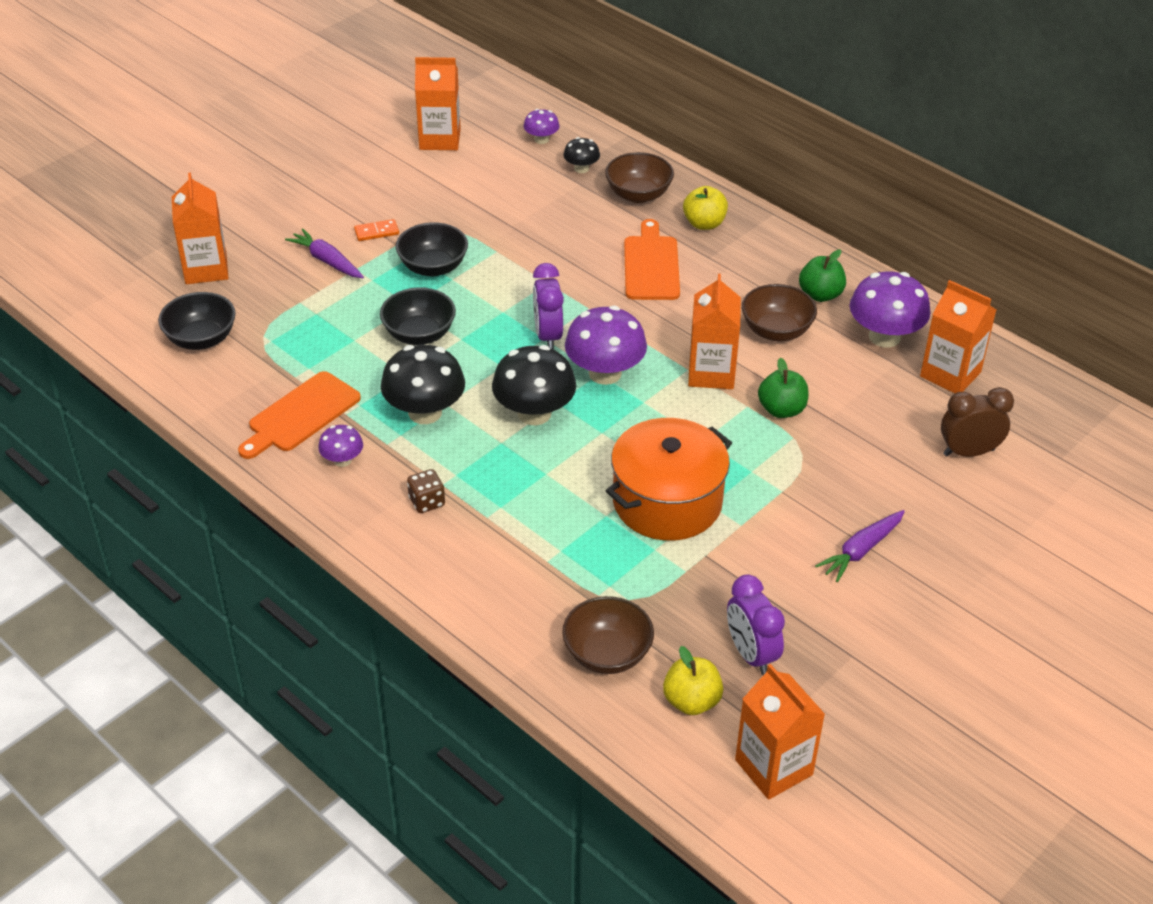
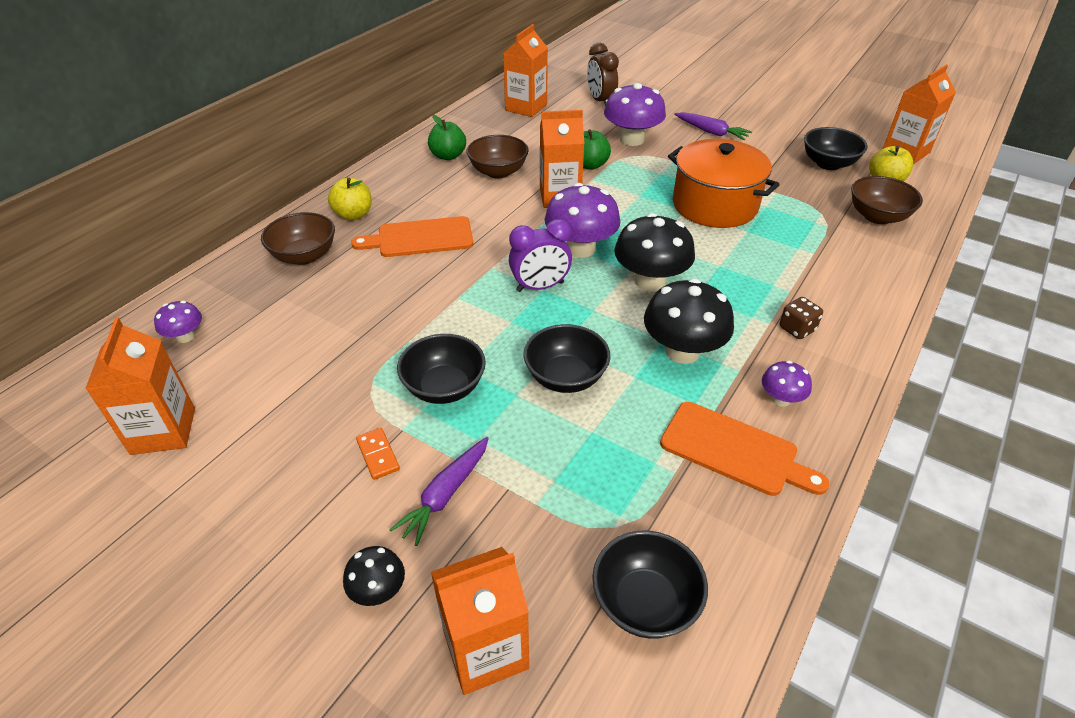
camera: 100 degrees left, 0 degrees up
black mushroom [563,137,600,173] -> black mushroom moved to [343,546,405,606]
purple clock [727,575,785,675] -> black bowl [804,127,868,170]
purple mushroom [850,271,931,347] -> purple mushroom moved to [604,83,666,146]

